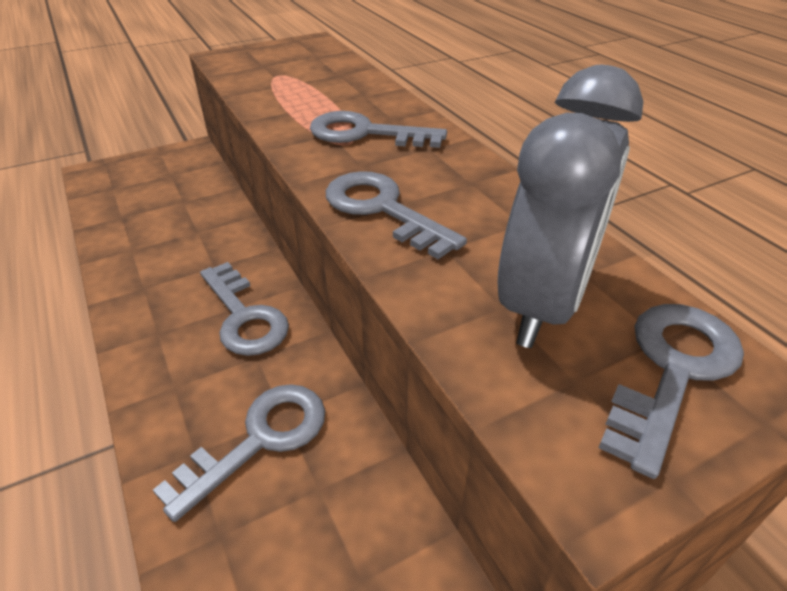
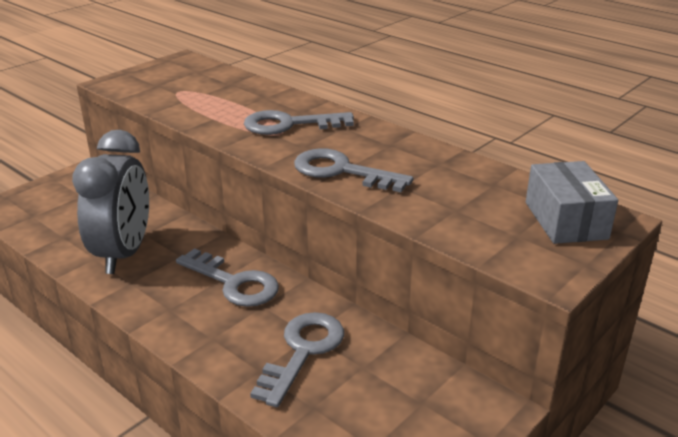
camera: 20 degrees left, 10 degrees down
grey clock [498,65,644,348] -> grey clock moved to [72,130,149,274]
grey key [598,304,744,479] -> grey box [526,161,618,244]

